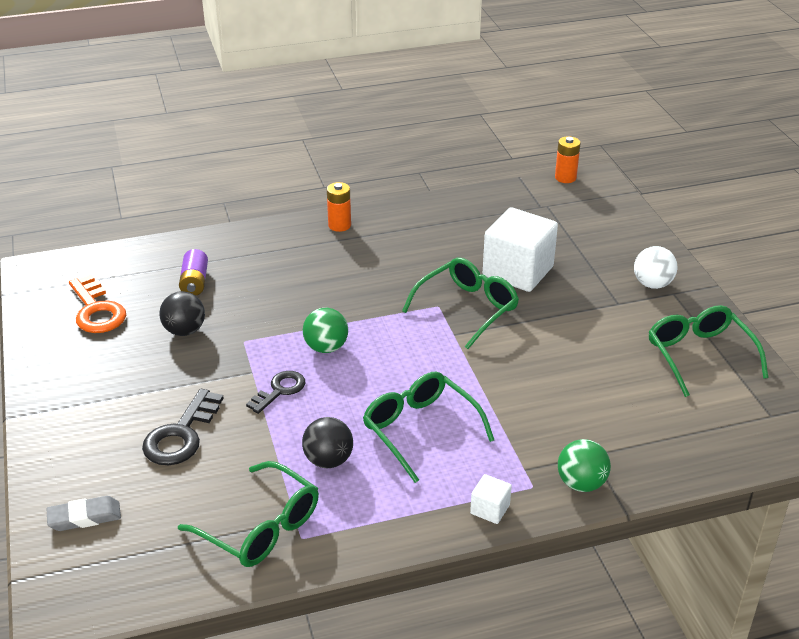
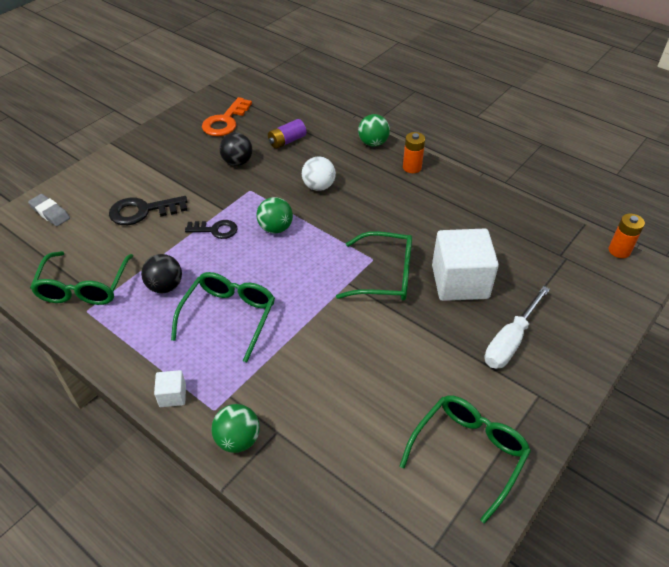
camera: 55 degrees right, 10 degrees up
white ball [634,246,677,289] -> white ball moved to [302,156,336,191]
none -> green ball [358,114,390,147]
none -> white screwdriver [485,286,550,369]

